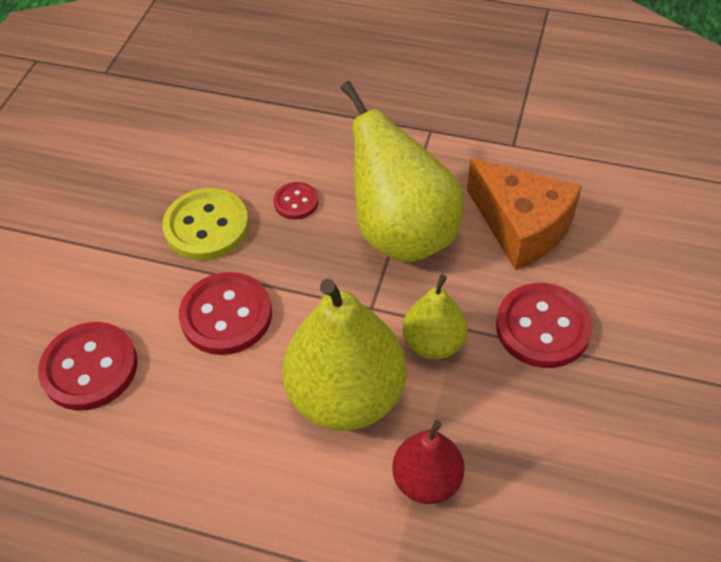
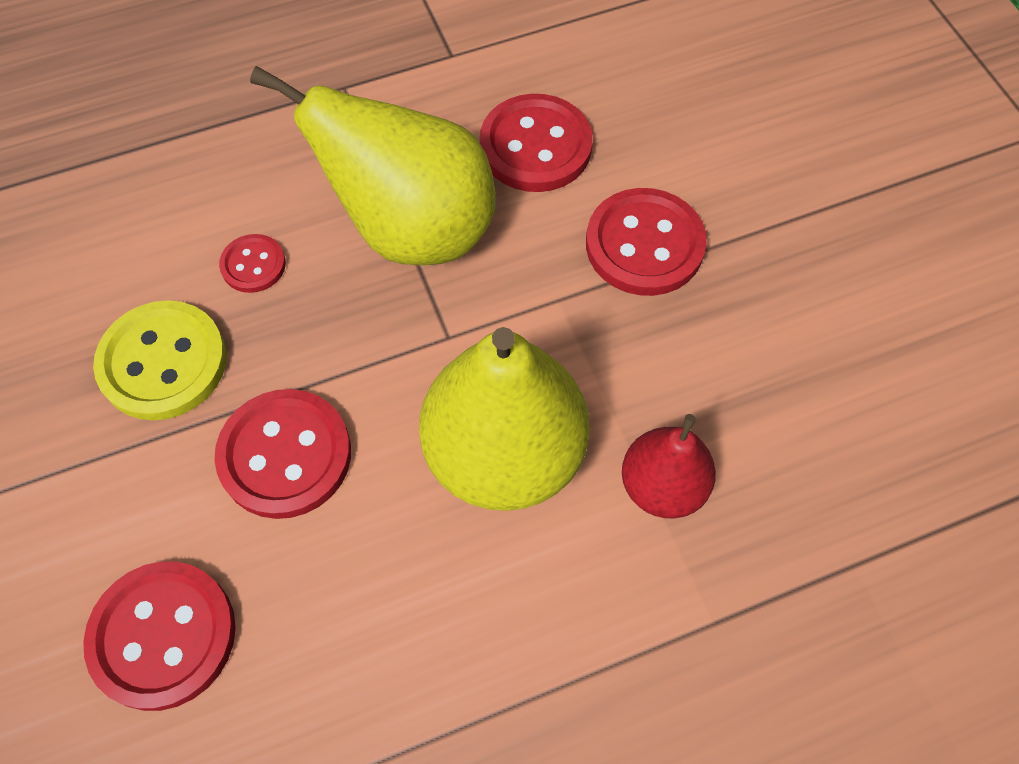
camera: 40 degrees left, 10 degrees up
yellow pear [403,274,467,359] -> none
orange cheese [467,158,582,270] -> red button [480,94,593,192]

